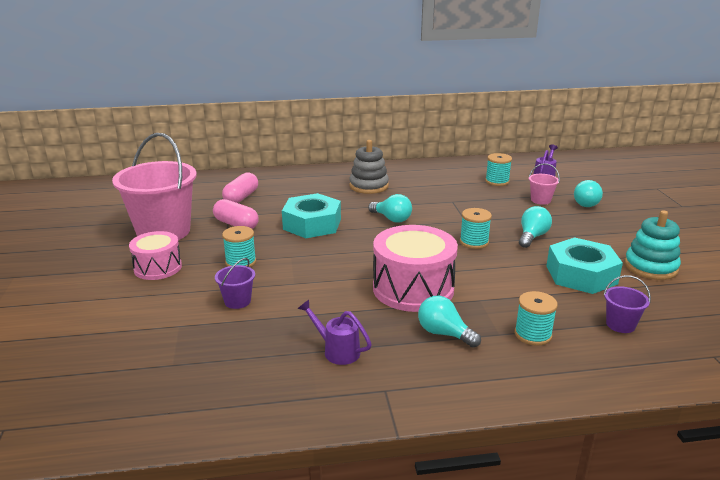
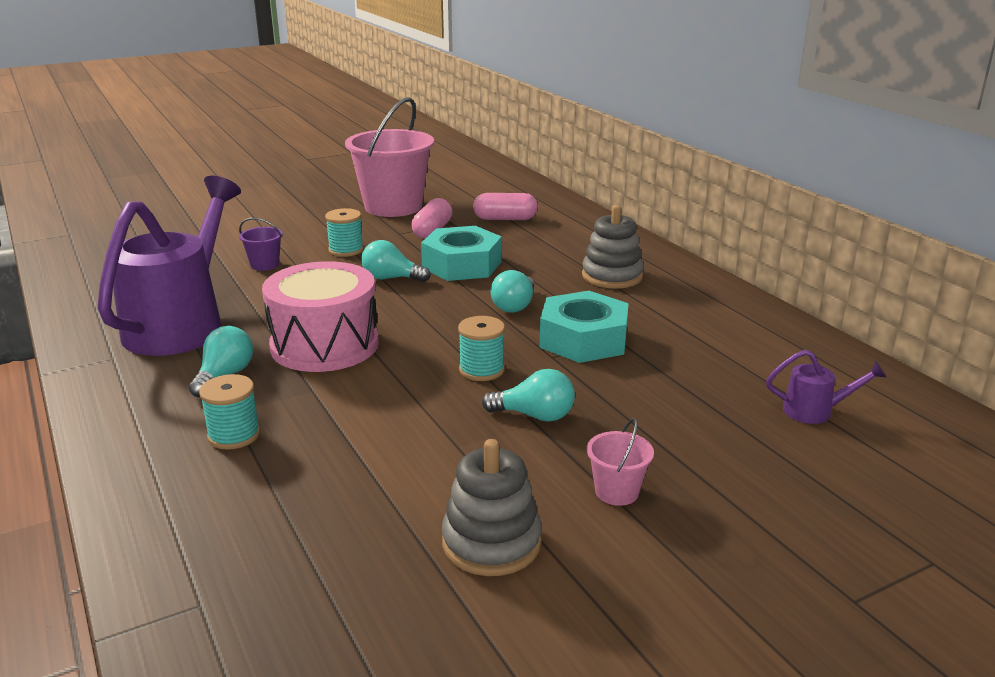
camera: 70 degrees right, 0 degrees up
pink drum [129,231,182,280] -> none
purple watering can [298,300,372,365] -> purple watering can [98,176,241,356], size x2.45
turquoise spool [485,153,512,186] -> none
pink bucket [529,163,560,205] -> pink bucket moved to [587,418,654,506]
turquoise nut [546,237,623,294] -> turquoise nut moved to [540,291,629,363]
turquoise light bulb [574,180,603,207] -> turquoise light bulb moved to [361,240,430,282]
purple bucket [603,275,651,333] -> none
turquoise stacking toy [624,210,681,280] -> grey stacking toy [442,439,542,576]

